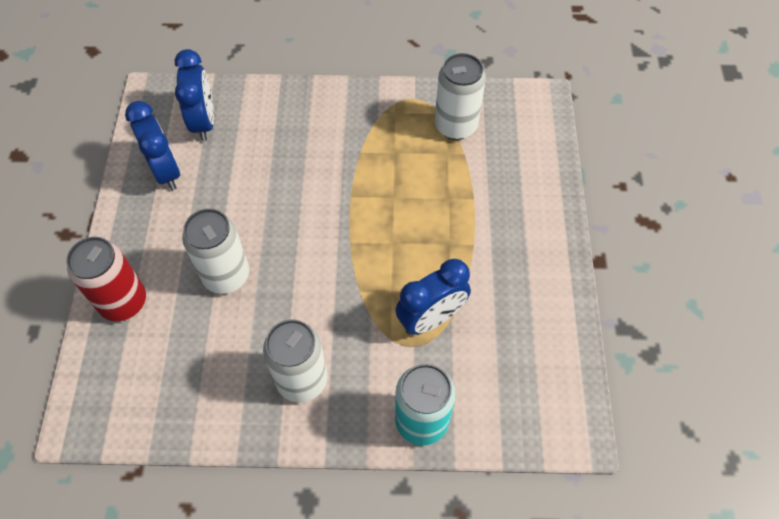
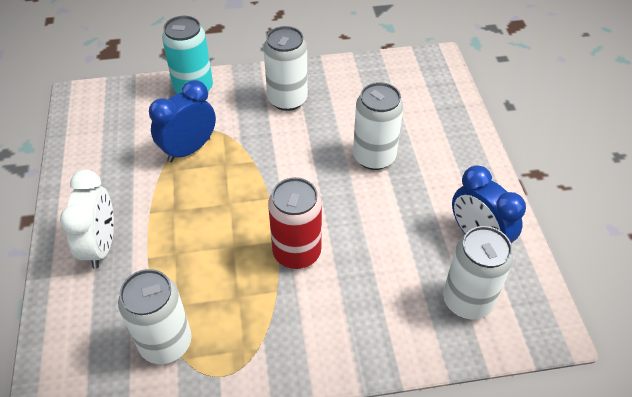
camera: 170 degrees right, 10 degrees down
red can [66,237,146,321] -> red can moved to [268,177,322,269]
blue clock [175,49,214,141] -> white can [443,226,513,319]
none -> white clock [60,170,114,269]

